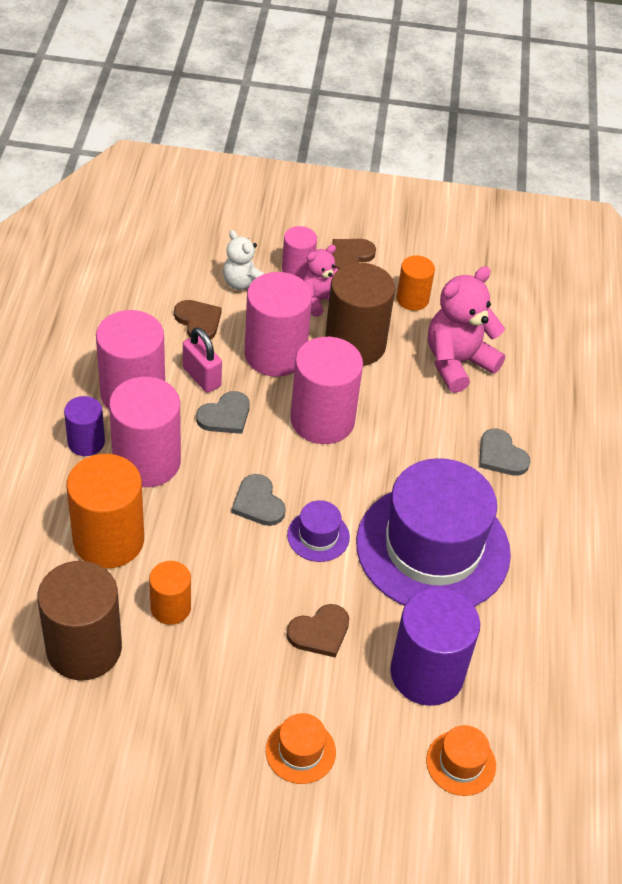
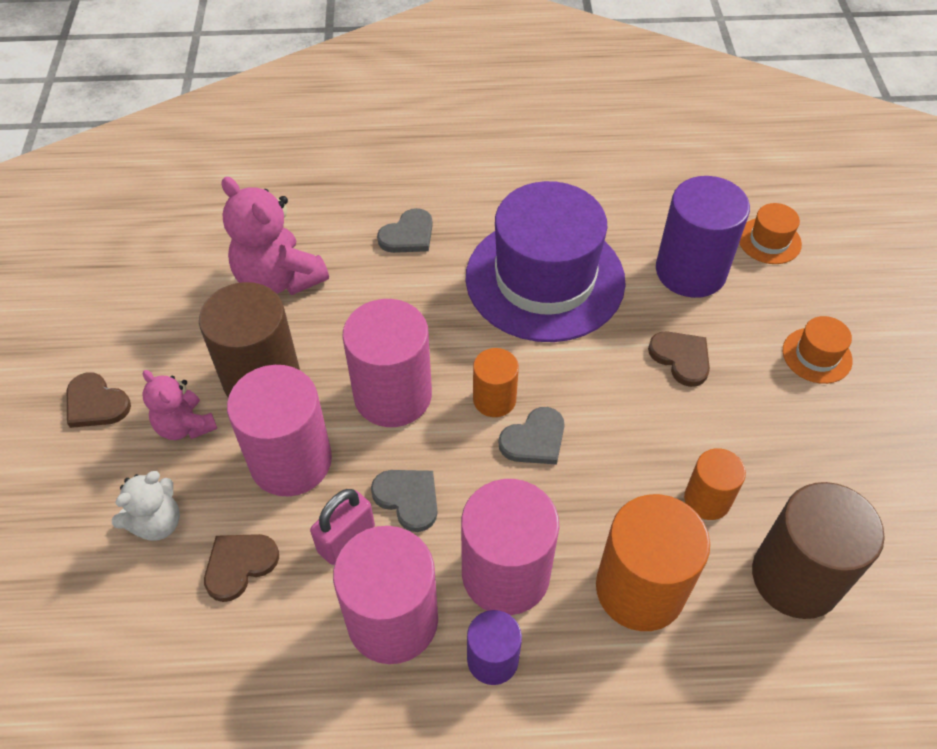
camera: 95 degrees left, 5 degrees up
pink cylinder [282,226,317,279] -> none
purple hat [287,500,350,562] -> none
orange cylinder [396,255,435,311] -> orange cylinder moved to [473,348,519,417]

